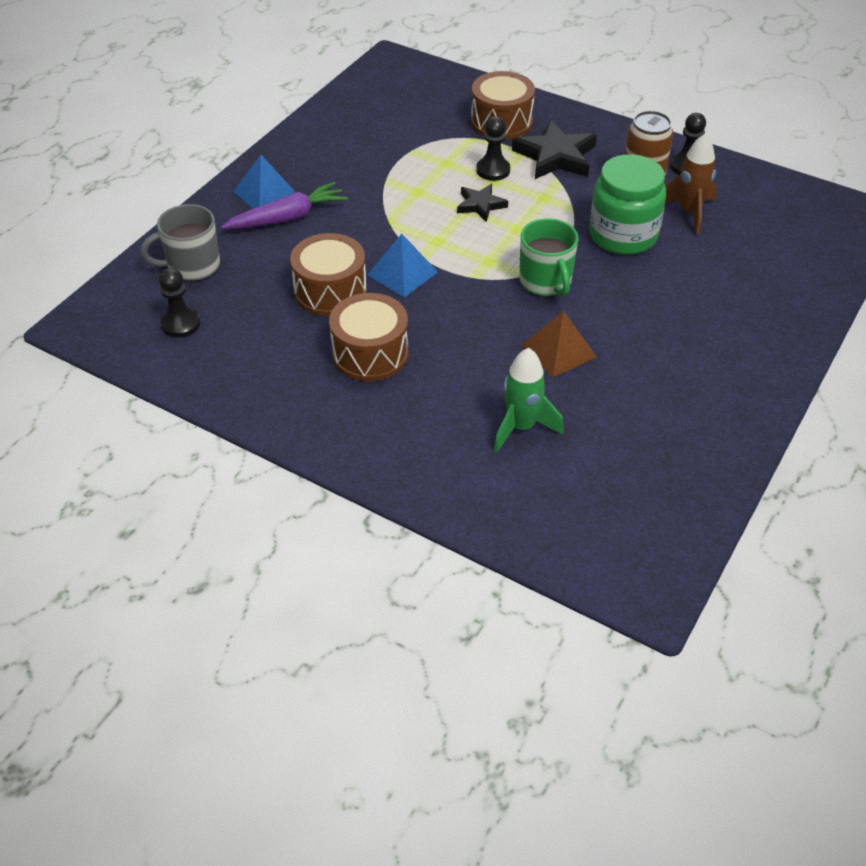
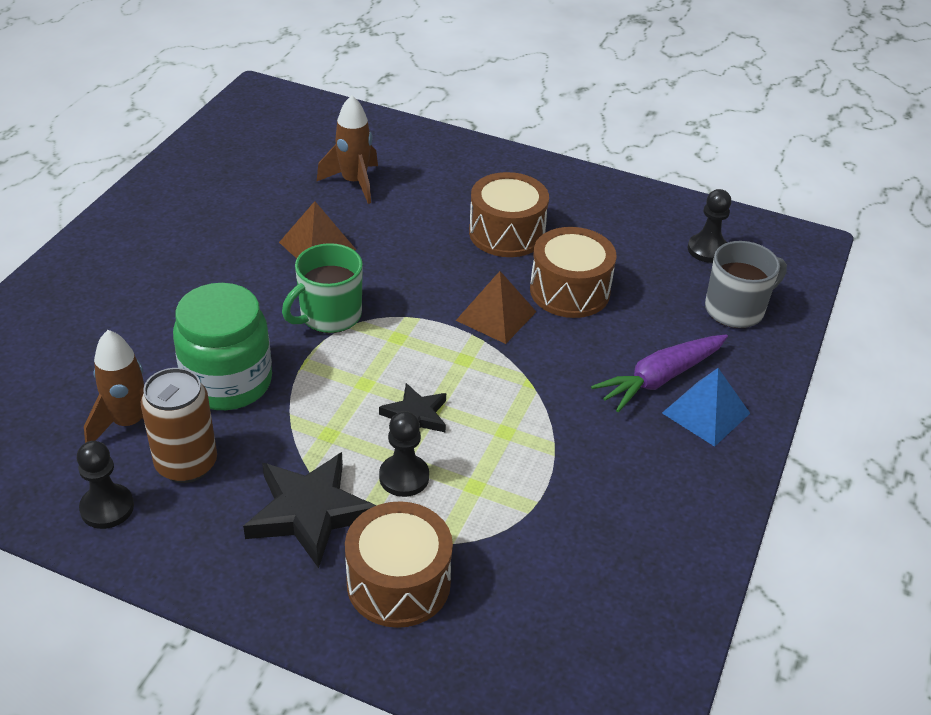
camera: 170 degrees right, 5 degrees down
blue pyramid [367,234,438,298] -> brown pyramid [456,271,536,344]
green rocket [494,348,564,453] -> brown rocket [317,95,378,204]
green mug [519,218,579,297] -> green mug turned 105 degrees counterclockwise [282,243,363,333]

